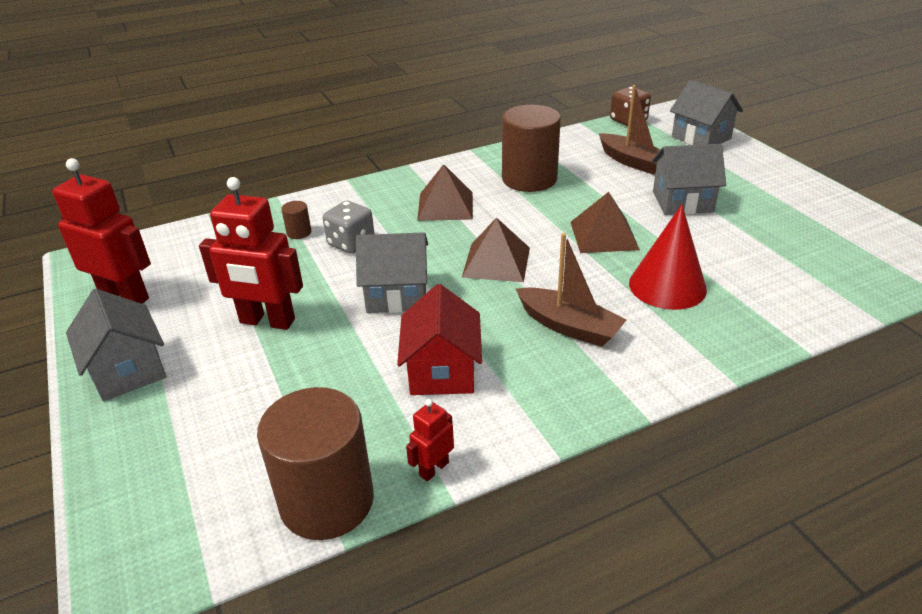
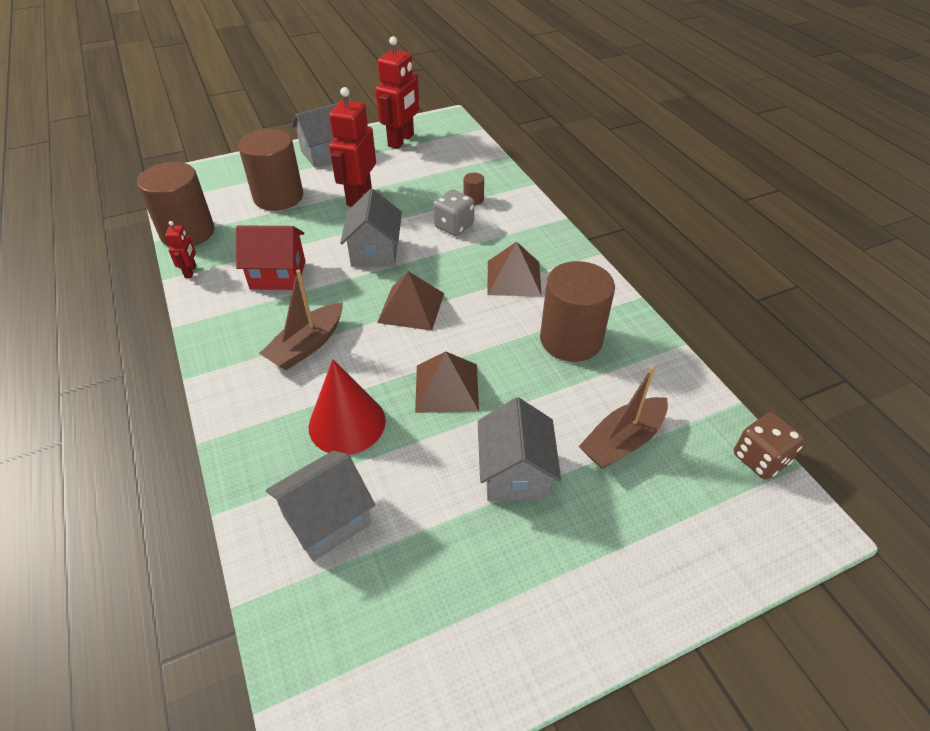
camera: 90 degrees right, 10 degrees up
red robot [406,399,454,481] -> red robot turned 45 degrees clockwise [165,221,196,278]
grey house [670,80,743,145] -> grey house moved to [266,450,375,562]
none -> brown cylinder [238,129,303,211]

